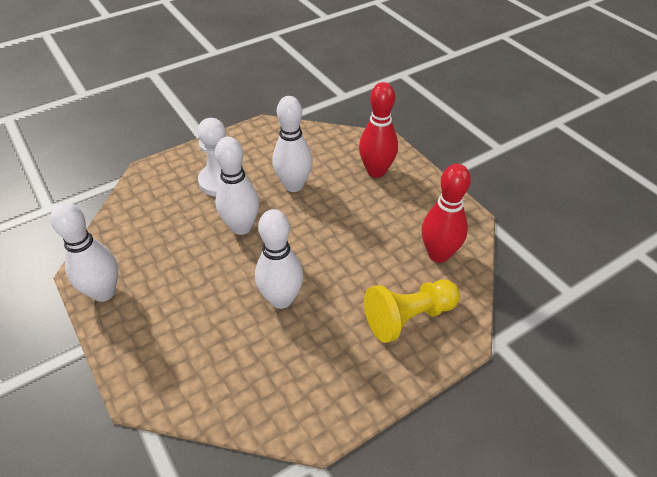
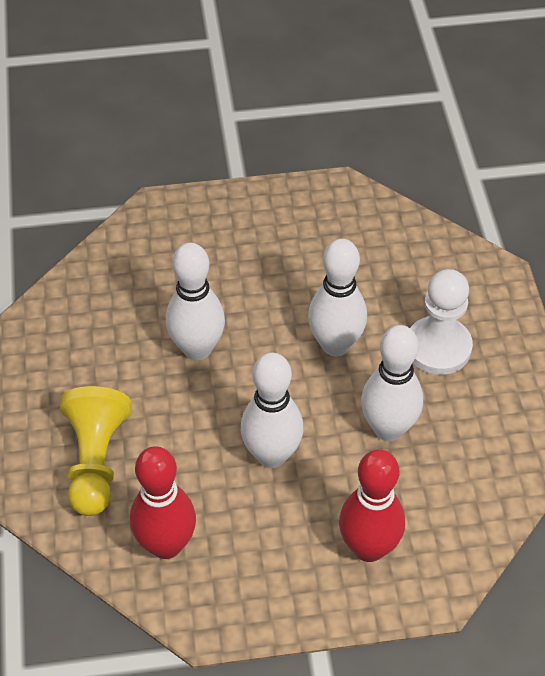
camera: 115 degrees right, 5 degrees up
white bowling pin [50,202,118,302] -> white bowling pin moved to [241,352,304,468]

